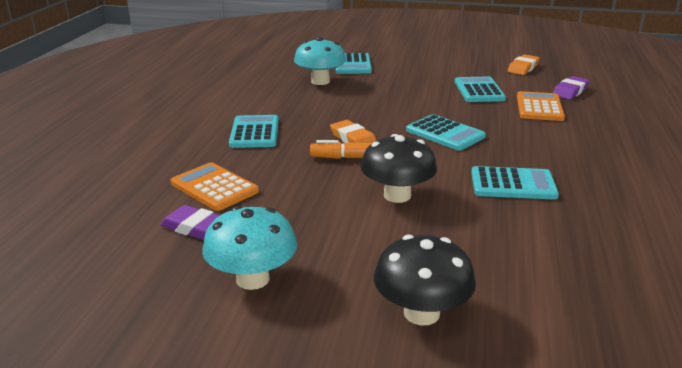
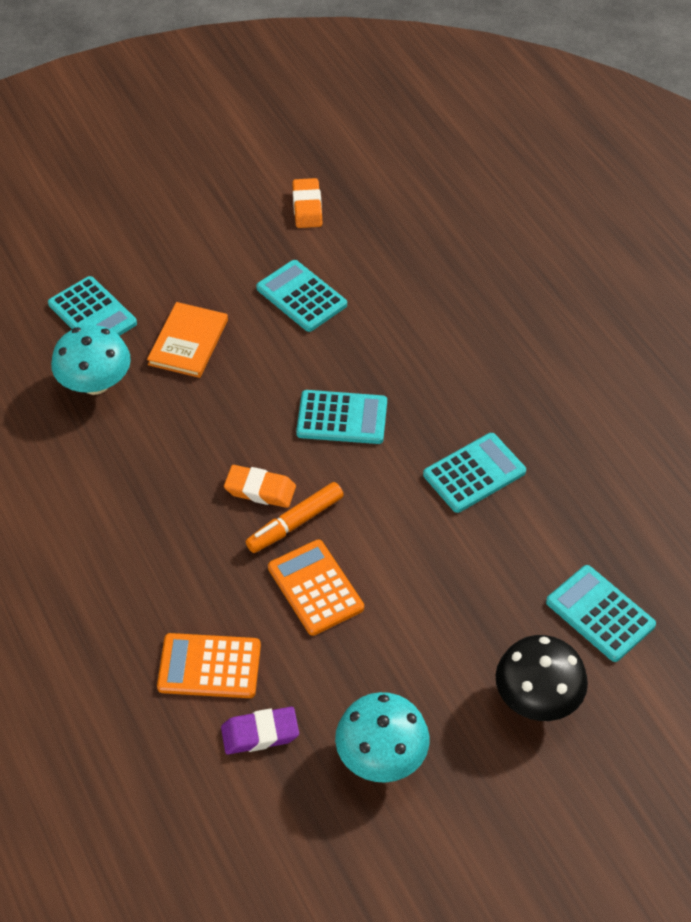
camera: 40 degrees left, 25 degrees up
turquoise calculator [229,115,279,148] -> turquoise calculator moved to [546,565,656,662]
black mushroom [360,134,437,203] -> none
orange calculator [517,91,565,121] -> orange calculator moved to [268,540,364,636]
purple eraser [553,76,589,100] -> none
none -> orange book [147,302,228,378]

